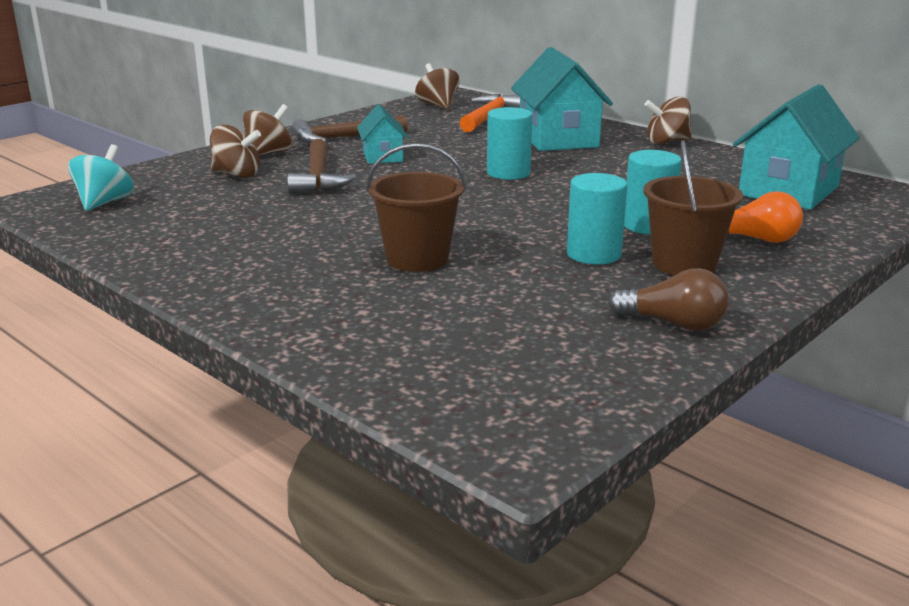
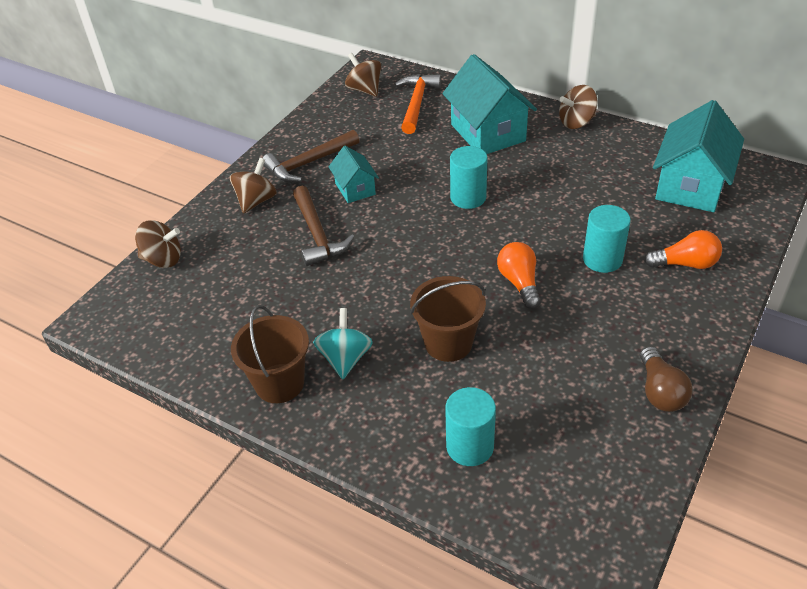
camera: 10 degrees left, 20 degrees up
turquoise spinning top [68,144,134,211] -> turquoise spinning top moved to [313,308,373,379]
brown spinning top [210,125,261,178] -> brown spinning top moved to [135,220,181,268]
turquoise cylinder [567,173,627,265] -> turquoise cylinder moved to [445,387,496,466]
brown light bulb [608,268,728,331] -> brown light bulb turned 75 degrees clockwise [640,346,692,412]
brown bucket [643,140,743,276] -> brown bucket moved to [231,305,309,403]
none -> orange light bulb [497,242,541,309]

